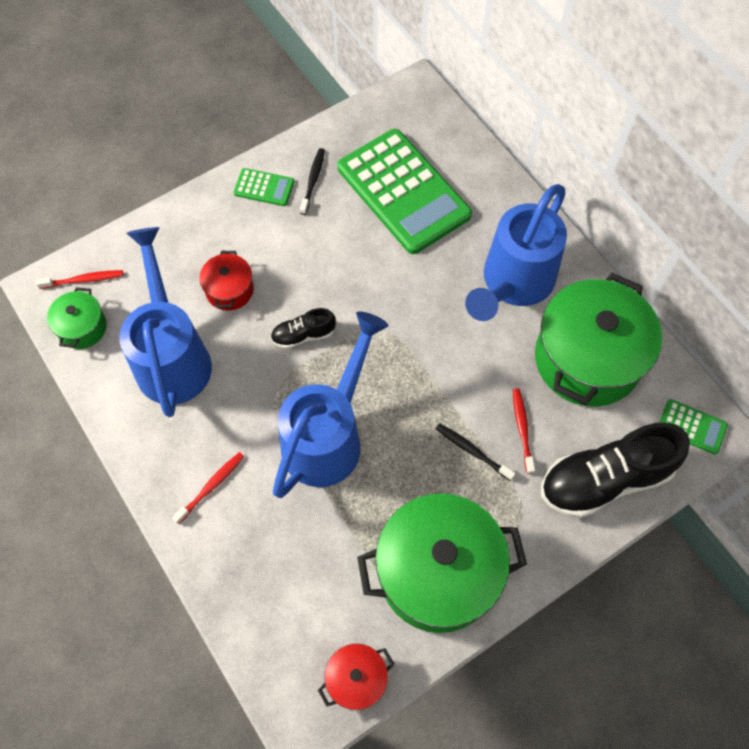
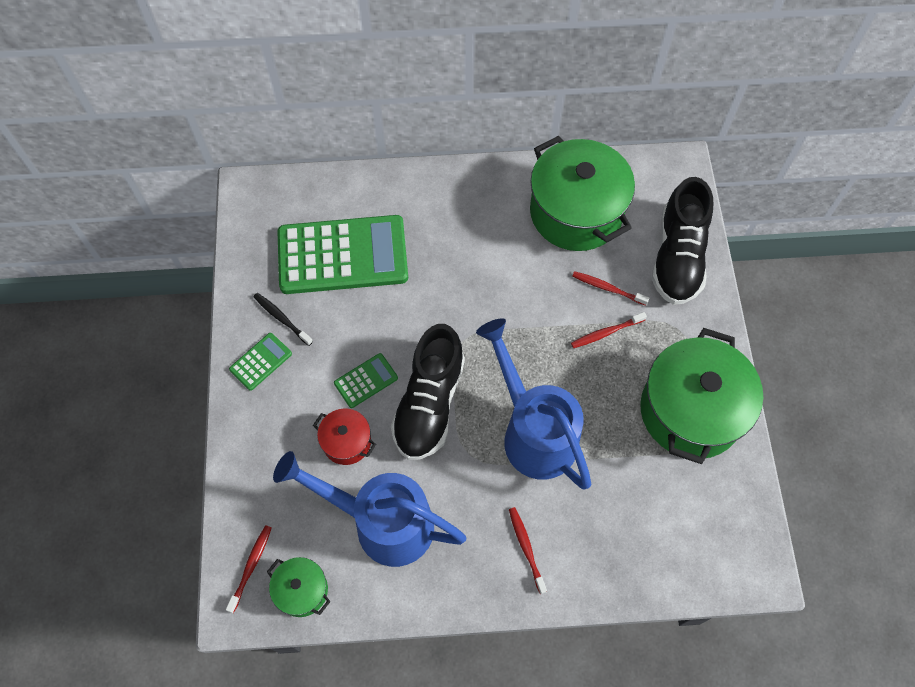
camera: 60 degrees left, 0 degrees up
black shoe [271,308,336,349] -> black shoe [391,324,465,460], size x2.05
red pot [318,644,394,710] -> none
black toothbrush [436,423,516,481] -> red toothbrush [571,312,647,348]
blue watering can [465,184,567,321] -> none
green calculator [659,399,728,455] -> green calculator moved to [334,353,398,408]

